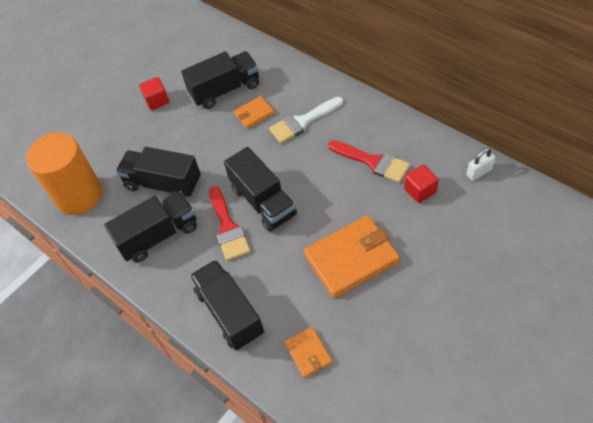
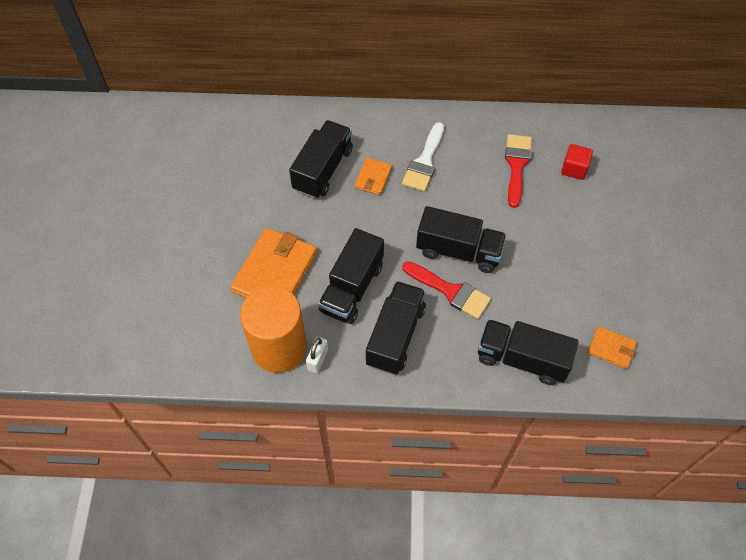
camera: 45 degrees left, 5 degrees up
black truck [116,147,201,197] -> black truck turned 45 degrees counterclockwise [318,228,384,324]
red cube [139,77,169,110] -> none
orange wallet [304,215,400,298] -> orange wallet moved to [230,228,317,298]
red brush [328,140,410,183] -> red brush turned 75 degrees counterclockwise [505,134,532,208]
white padlock [467,148,495,181] -> white padlock moved to [306,337,328,373]

